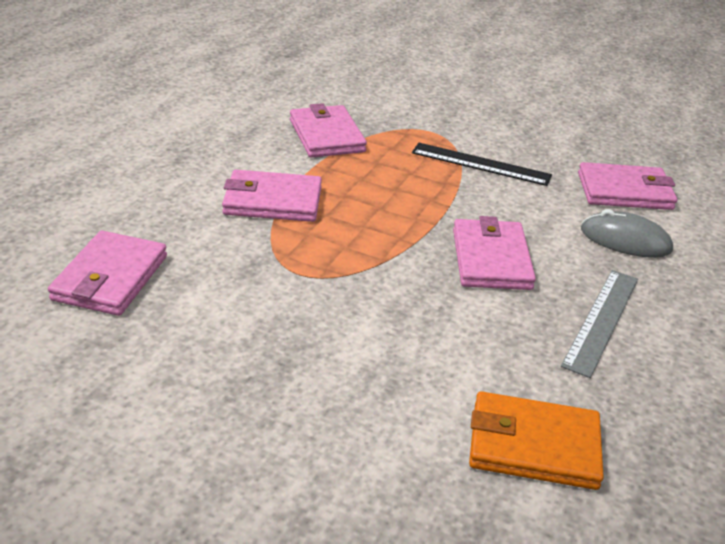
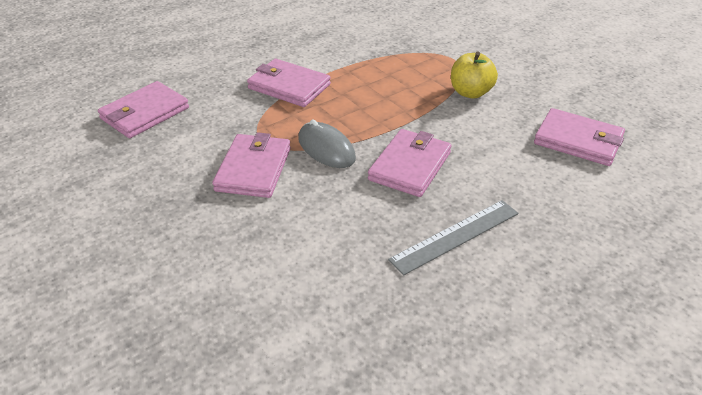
camera: 30 degrees right, 5 degrees up
pink wallet [290,103,367,158] -> pink wallet moved to [212,132,291,198]
black ruler [412,143,552,186] -> yellow apple [451,51,498,99]
orange wallet [469,391,604,490] -> none
grey mouse [581,209,673,258] -> grey mouse moved to [298,119,356,168]

